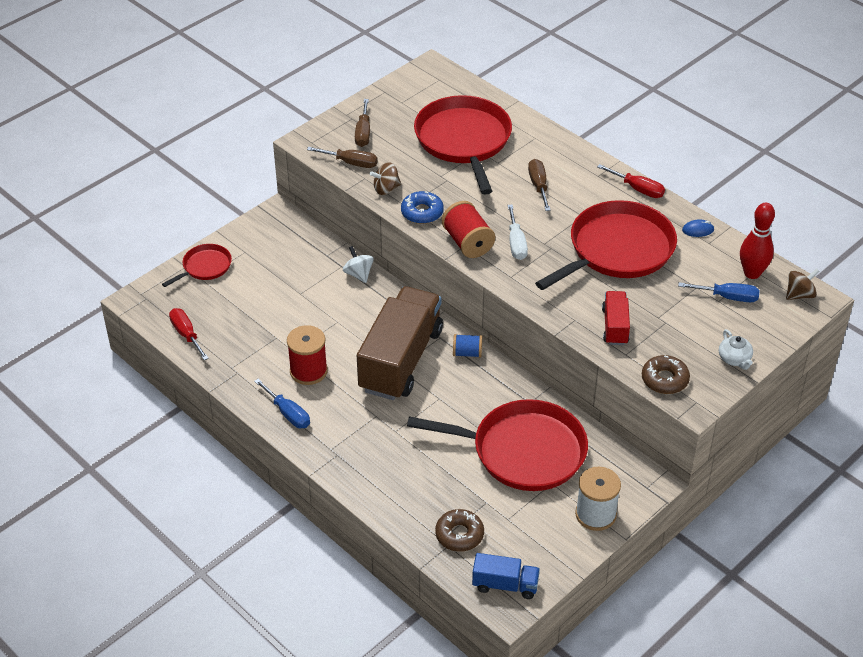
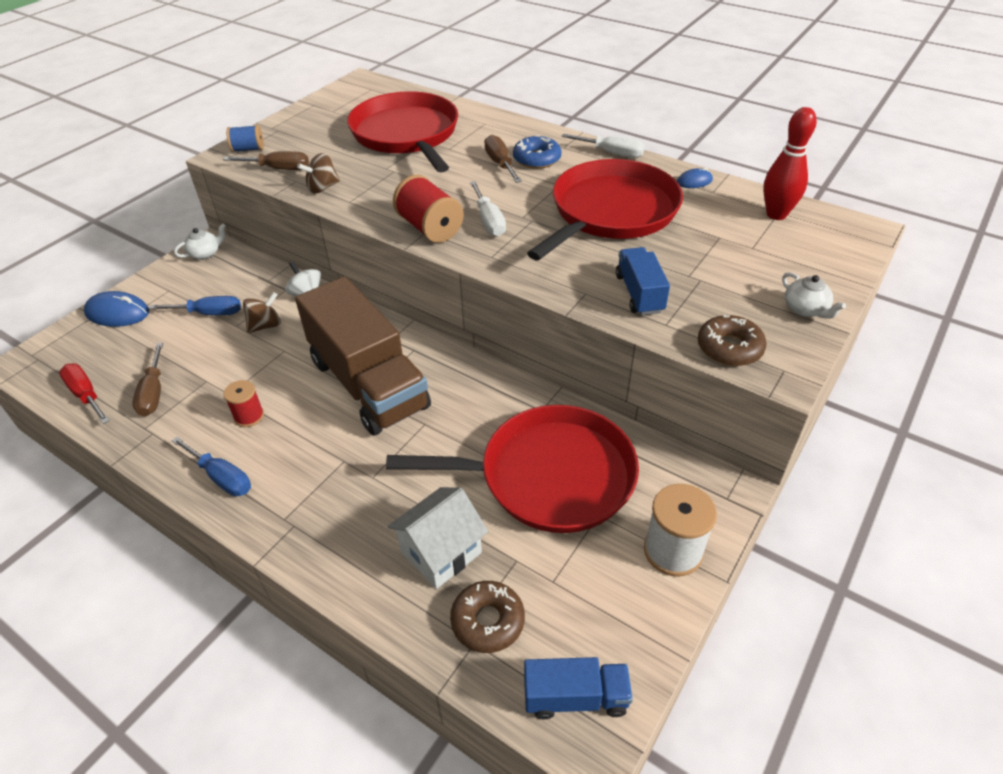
camera: 10 degrees left, 0 degrees up
red pan [162,244,232,287] -> blue mouse [84,291,149,327]
red spool [287,325,328,385] -> red spool [224,380,264,427], size x0.60
brown screwdriver [355,99,370,147] -> brown screwdriver moved to [132,342,163,416]
brown truck [357,286,443,400] -> brown truck turned 135 degrees clockwise [295,276,431,436]
blue donut [401,191,444,224] -> blue donut moved to [513,135,561,169]
blue spool [453,334,482,358] -> blue spool moved to [226,125,264,152]
red screwdriver [597,164,665,198] -> white screwdriver [561,134,645,158]
red truck [602,291,630,345] -> blue truck [616,247,670,315]
blue screwdriver [678,282,760,302] -> blue screwdriver moved to [149,296,241,315]
brown spinning top [786,268,820,300] -> brown spinning top moved to [243,292,281,333]
none -> white teapot [174,224,226,260]
none -> white house [388,487,488,589]

